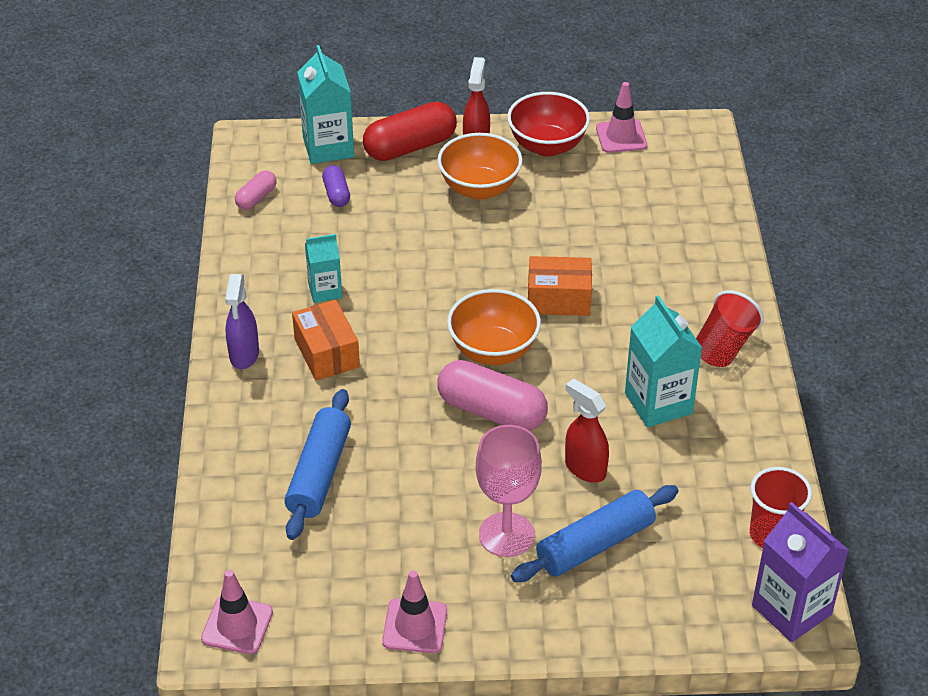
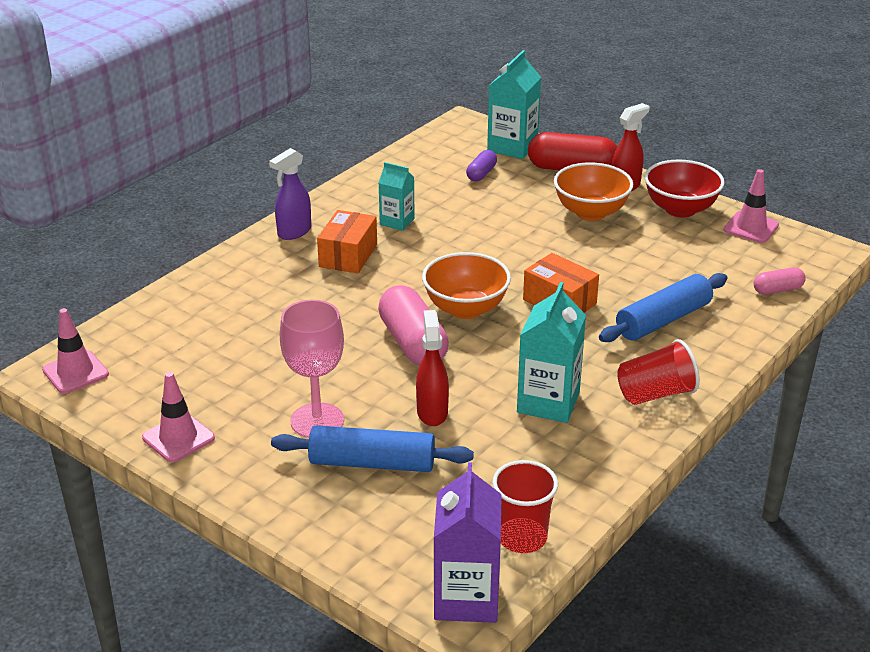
camera: 40 degrees right, 10 degrees down
pink capsule [235,171,277,210] -> pink capsule moved to [754,267,806,295]
blue rolling pin [284,389,351,540] -> blue rolling pin moved to [599,273,728,342]

